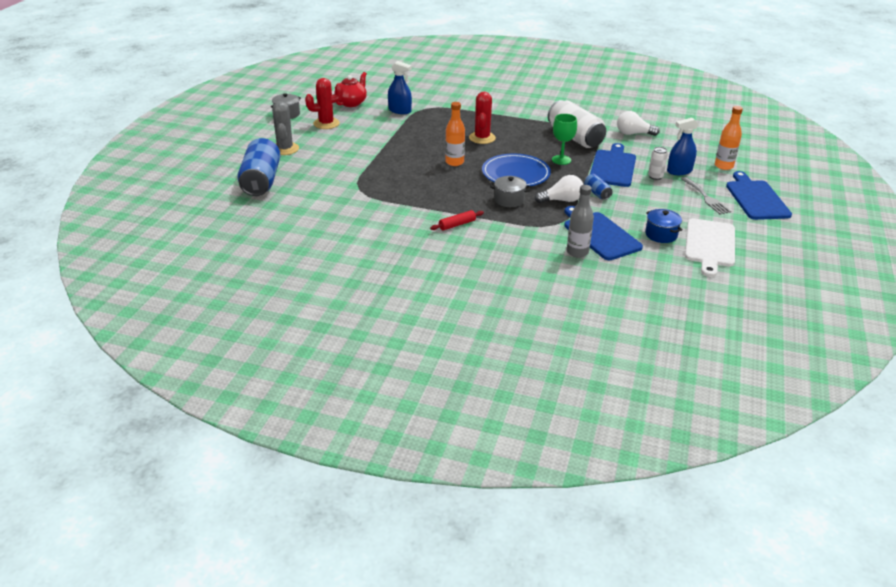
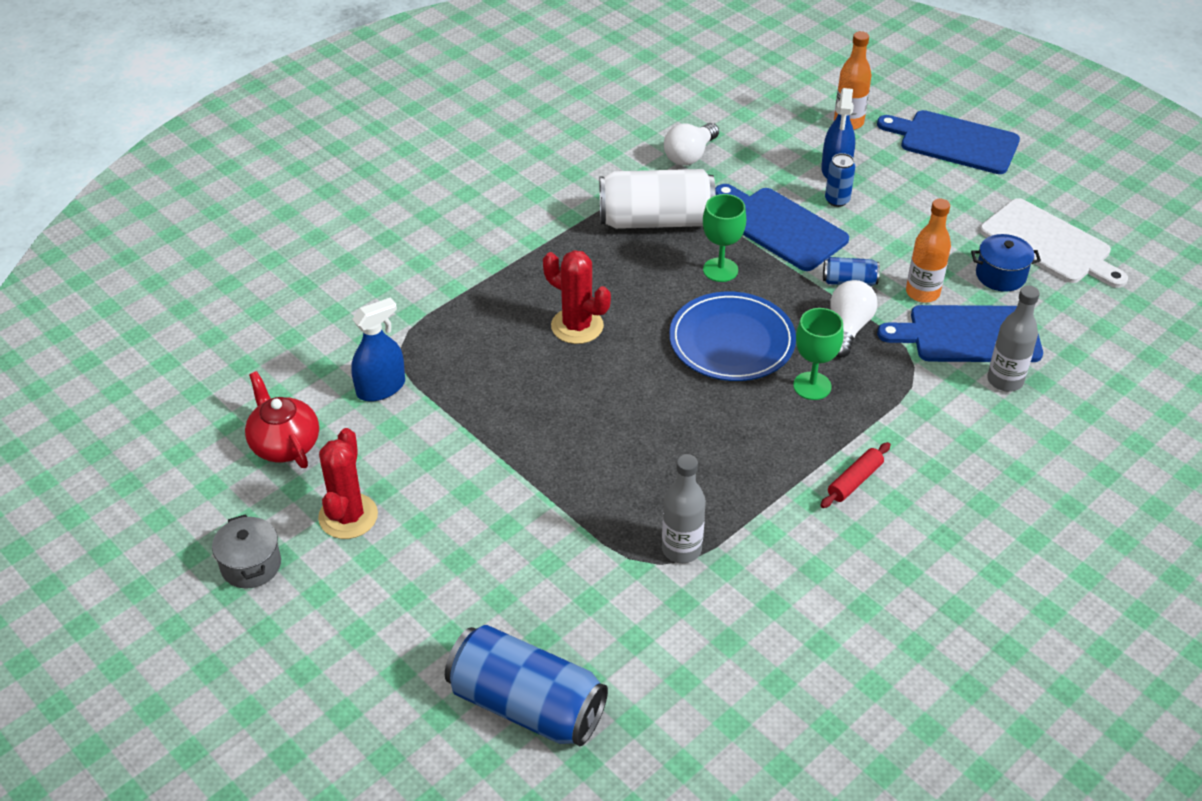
camera: 60 degrees left, 10 degrees up
grey cactus [272,101,299,155] -> none
red rolling pin [430,210,484,231] -> red rolling pin turned 45 degrees clockwise [820,442,891,508]
orange bottle [445,102,465,166] -> orange bottle moved to [906,199,951,303]
grey pot [490,176,531,207] -> green goblet [793,308,844,400]
white can [648,147,668,180] -> blue can [825,153,855,207]
grey fork [681,177,731,215] -> none
none -> grey bottle [662,454,706,563]

